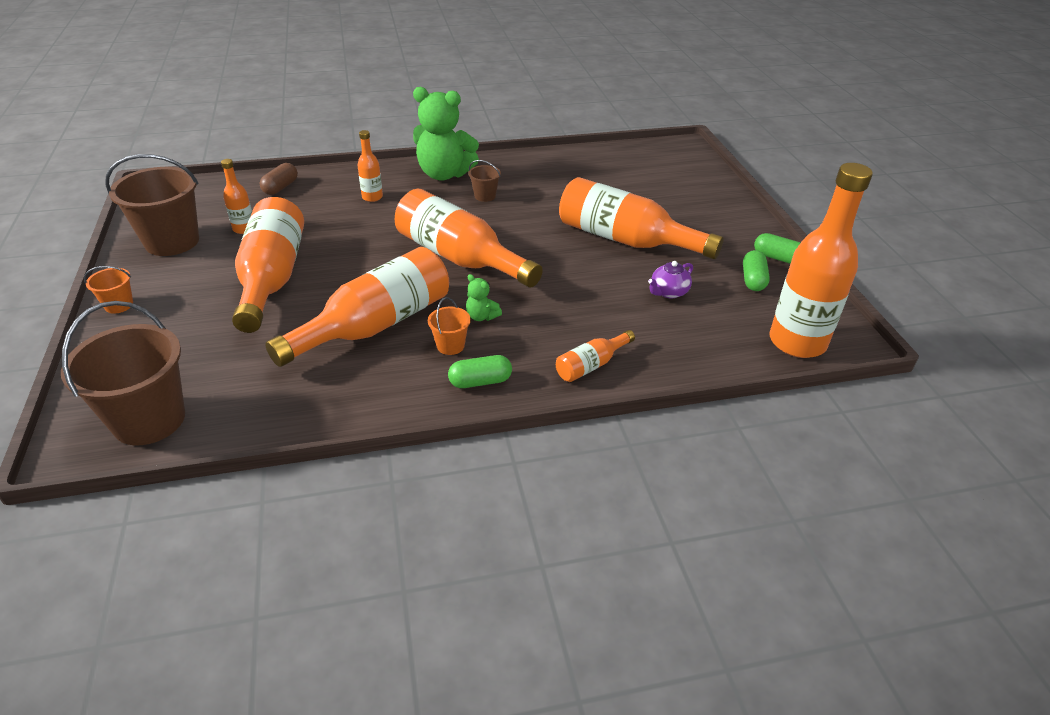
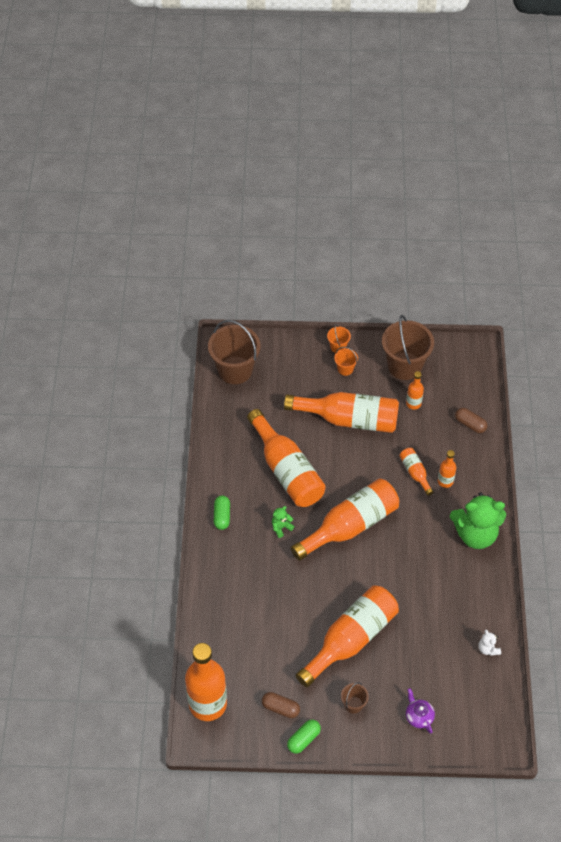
camera: 105 degrees right, 15 degrees up
green teddy bear [413,87,479,181] -> green teddy bear turned 120 degrees counterclockwise [450,492,506,549]
orange bucket [428,297,471,355] -> orange bucket moved to [334,347,358,376]
brown bucket [468,160,501,202] -> brown bucket moved to [341,682,369,714]
orange bottle [556,330,635,382] -> orange bottle moved to [400,448,433,496]
purple teapot [648,261,693,298] -> purple teapot moved to [406,688,435,734]
green capsule [743,250,770,291] -> brown capsule [262,692,300,718]
none -> white teddy bear [478,630,501,656]

